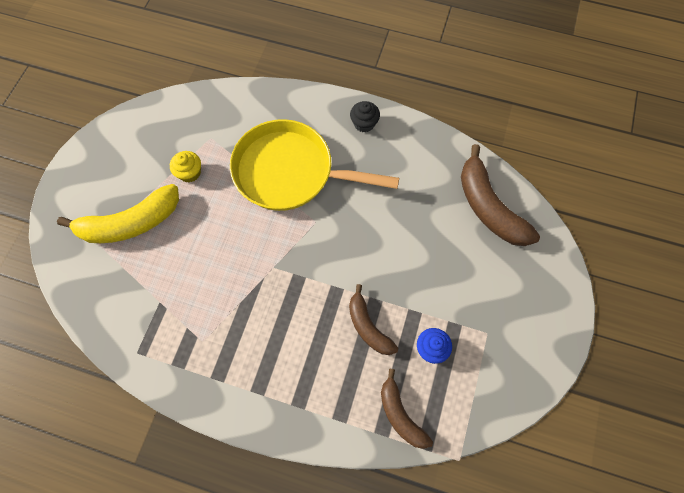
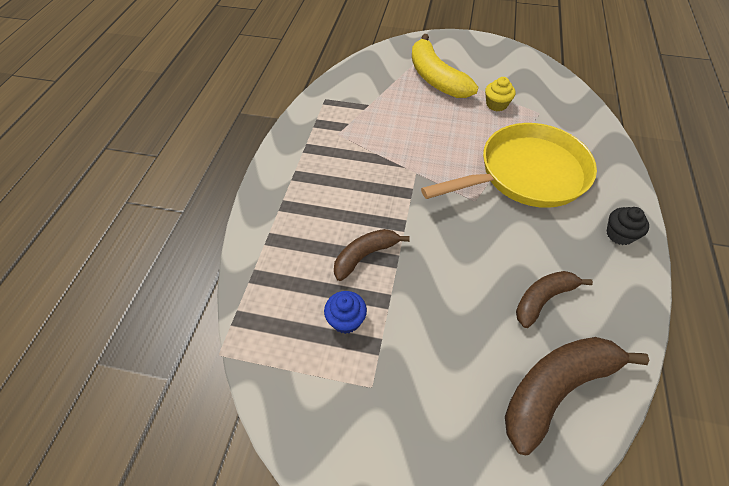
camera: 85 degrees right, 15 degrees down
yellow pan [230,119,399,211] -> yellow pan turned 60 degrees clockwise [421,123,597,208]
brown banana [381,369,433,449] -> brown banana moved to [516,271,593,328]

